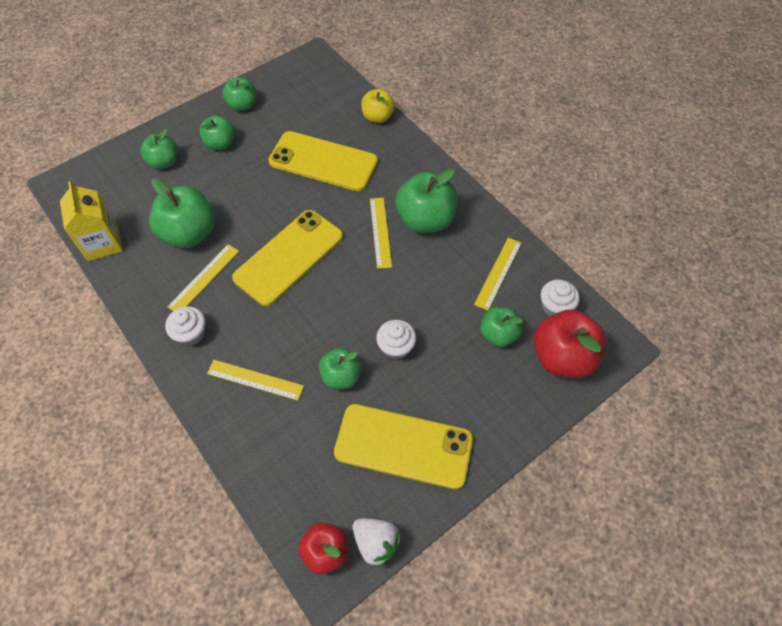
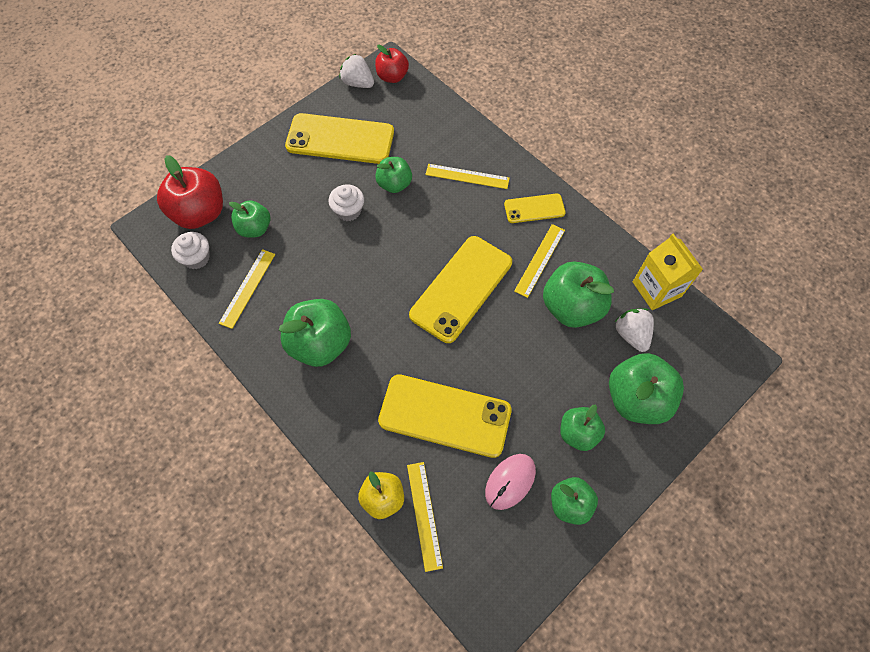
camera: 175 degrees right, 5 degrees up
green apple [140,129,177,169] -> green apple [609,353,684,424], size x1.65
white cupcake [165,306,205,346] -> yellow phone [504,194,566,223]
yellow ruler [370,198,392,269] -> yellow ruler moved to [407,462,443,572]
none -> pink mouse [485,454,536,510]
none -> white strawberry [615,308,654,352]

